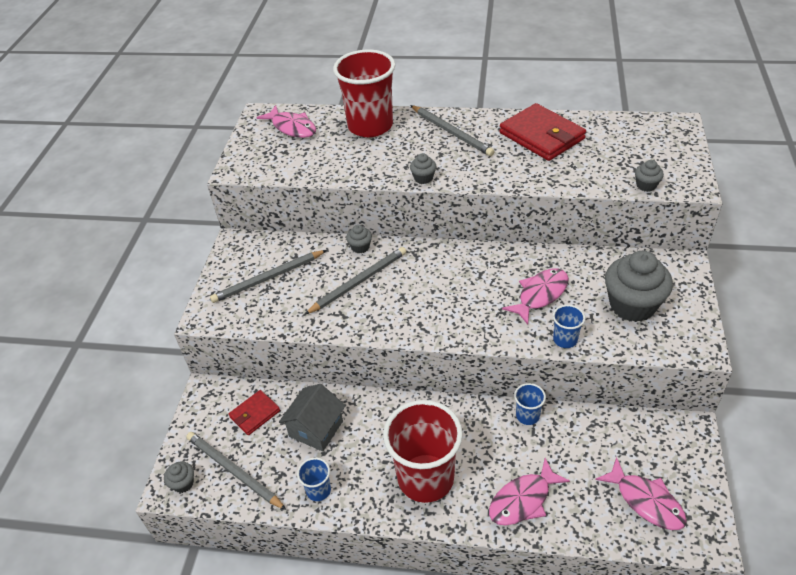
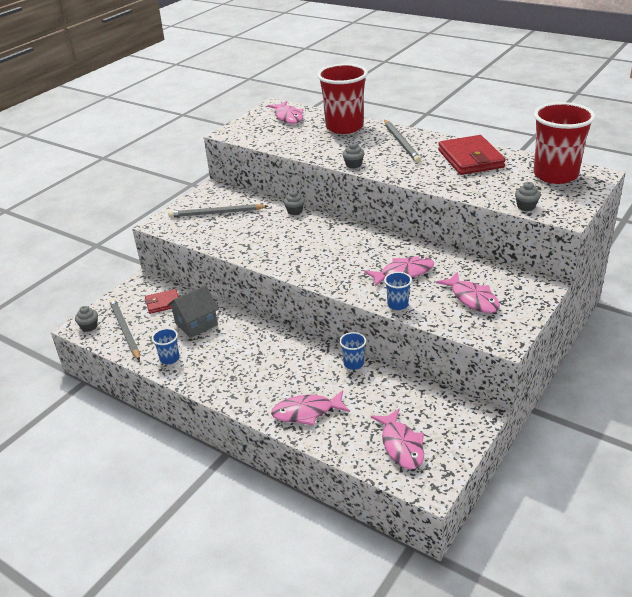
camera: 25 degrees right, 10 degrees down
grey pencil [304,247,406,315] -> none
red cup [383,400,463,503] -> red cup moved to [533,102,595,184]
grey cupcake [605,251,673,322] -> pink fish [436,272,500,313]

